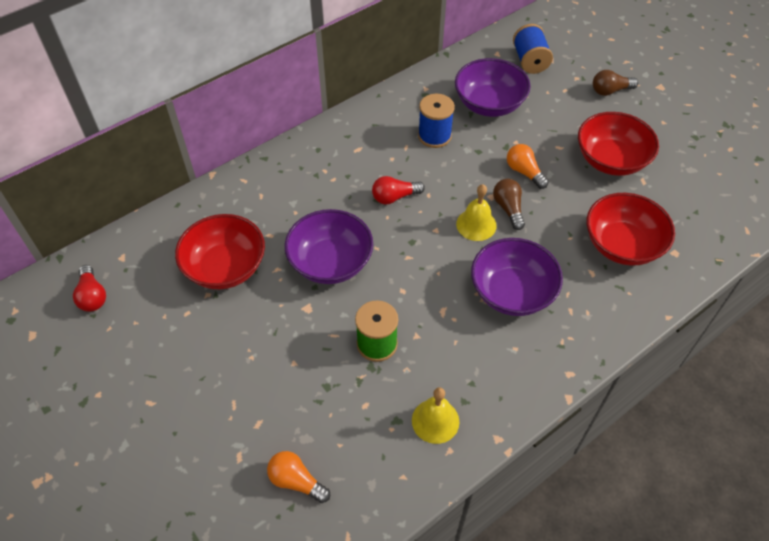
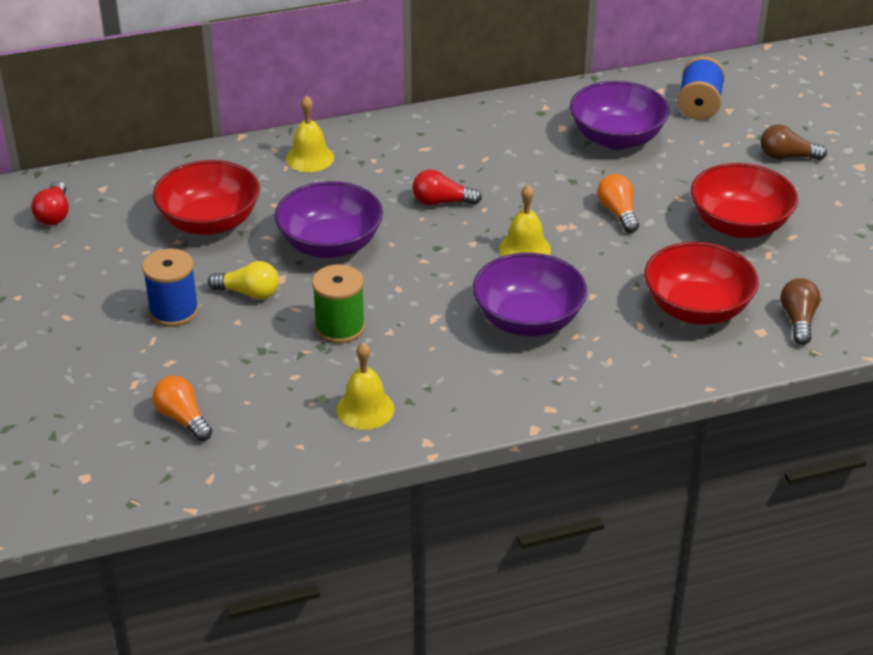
camera: 20 degrees right, 15 degrees down
blue spool [418,94,455,148] -> blue spool moved to [142,248,199,327]
brown light bulb [493,179,525,230] -> brown light bulb moved to [781,278,820,345]
none -> yellow light bulb [208,261,279,300]
none -> yellow bell [286,95,334,172]

